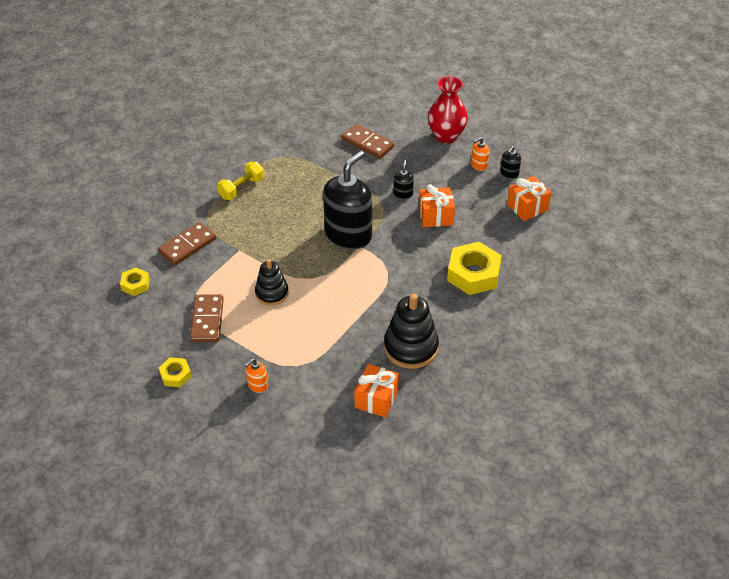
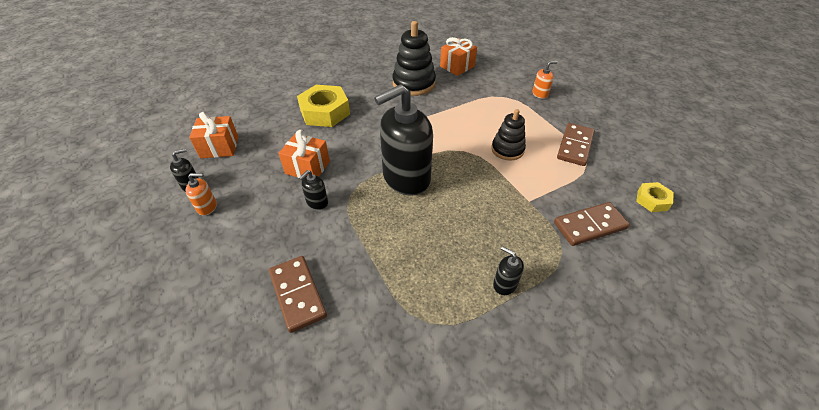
camera: 155 degrees left, 0 degrees up
yellow nut [159,357,192,387] -> none
yellow dumbbell [217,162,264,200] -> black soap dispenser [493,246,524,295]
red vase [428,76,468,143] -> none

